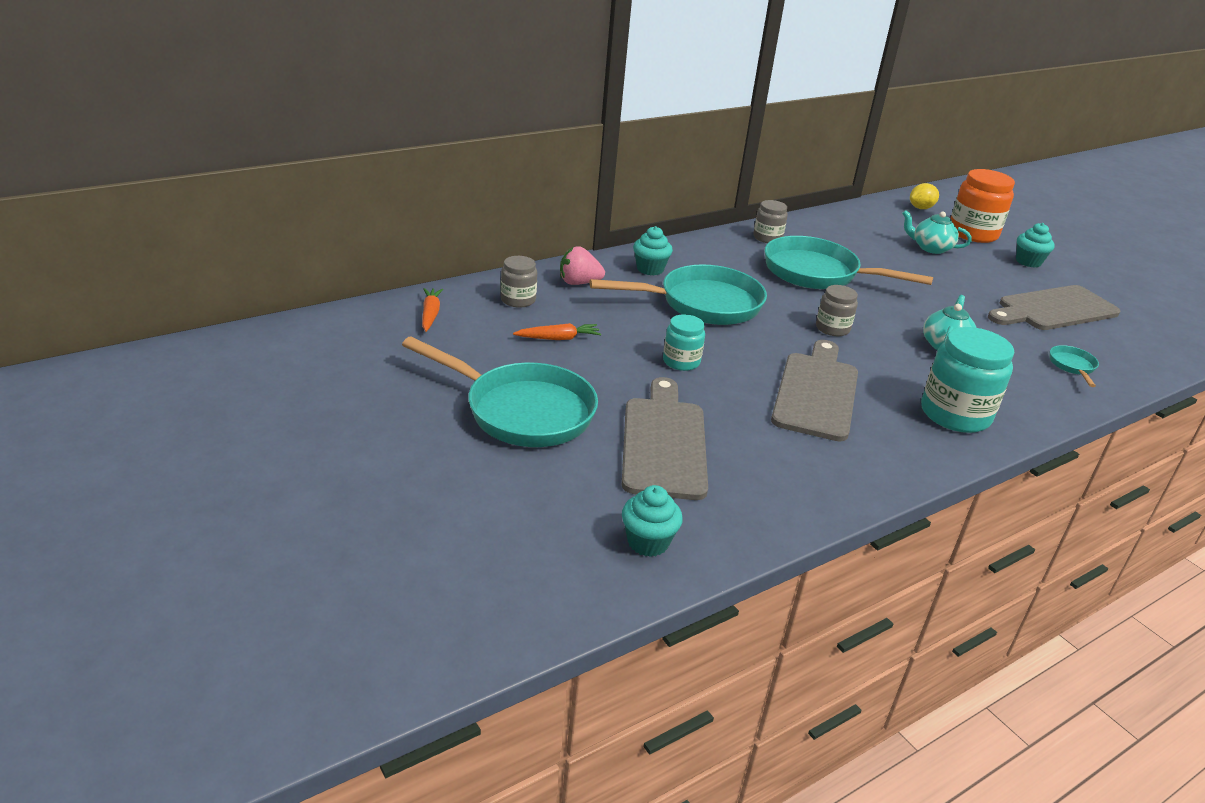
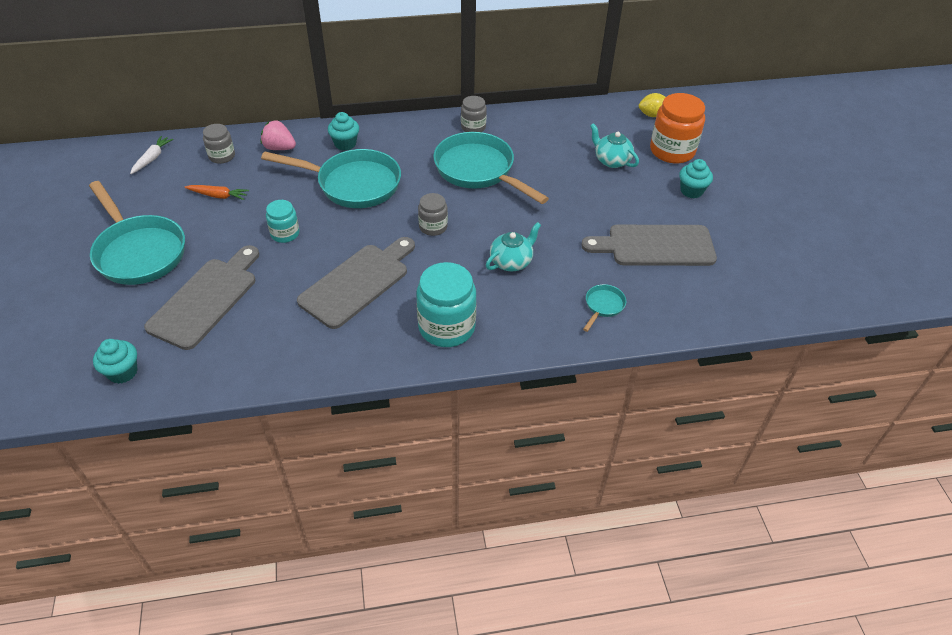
camera: 25 degrees right, 15 degrees up
orange carrot [422,288,443,332] -> white carrot [130,136,173,174]

